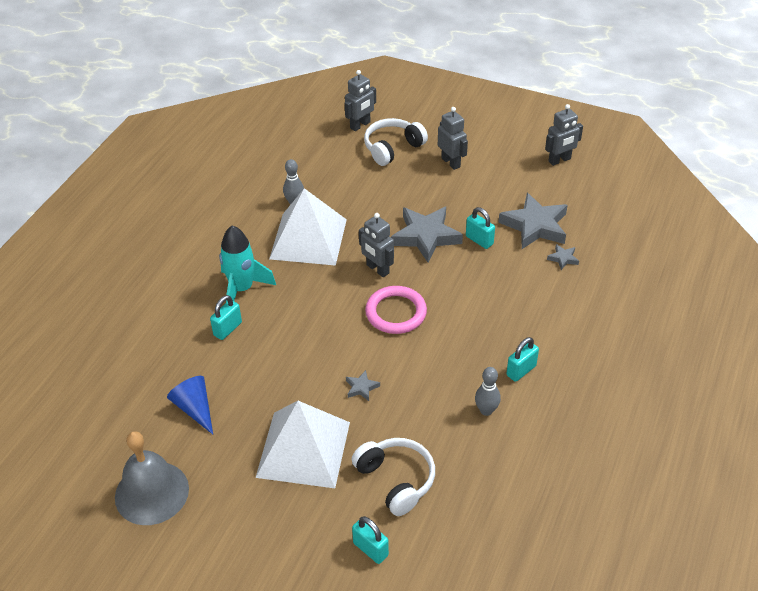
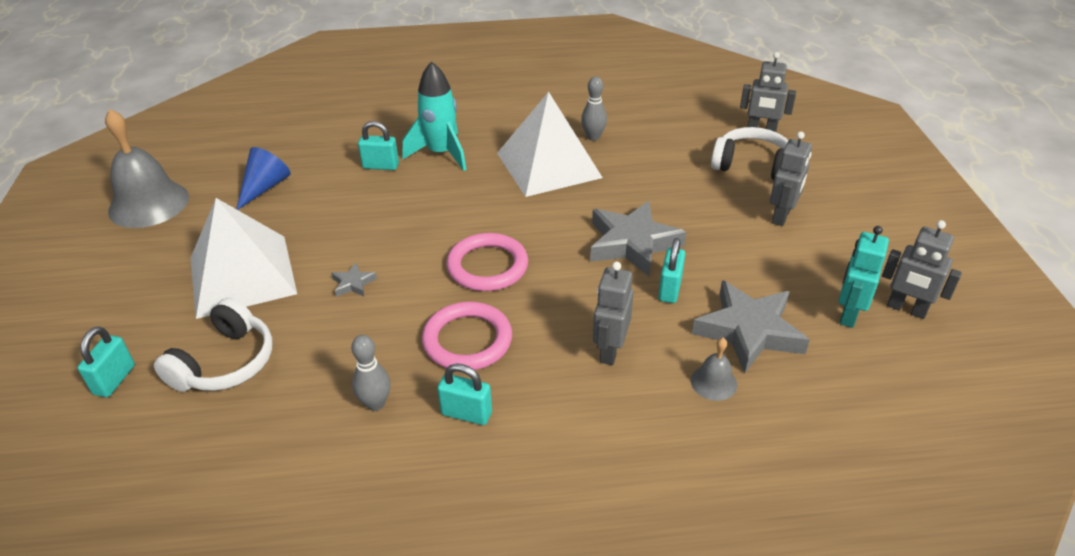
camera: 60 degrees right, 5 degrees down
grey robot [359,213,394,277] -> grey robot moved to [593,262,634,365]
grey star [547,244,579,270] -> grey bell [691,338,737,401]
none -> pink ring [422,302,512,370]
none -> turquoise robot [839,226,889,328]

